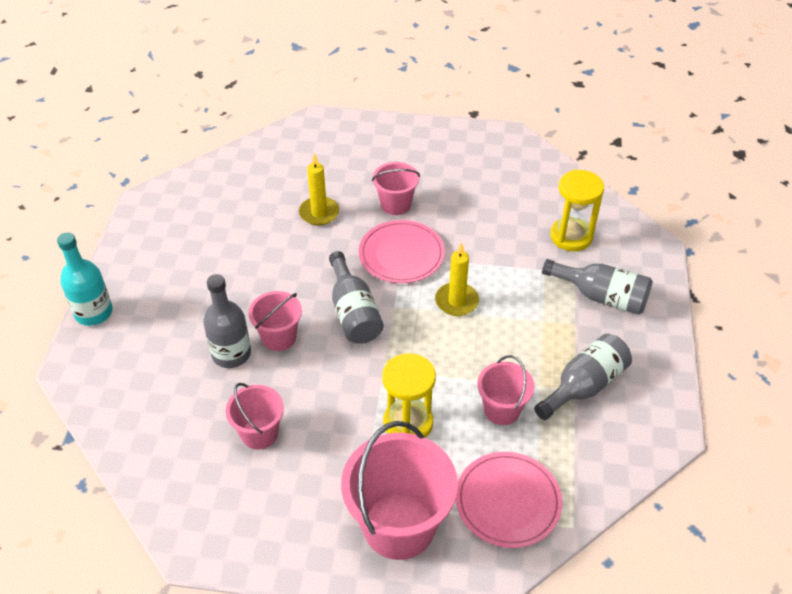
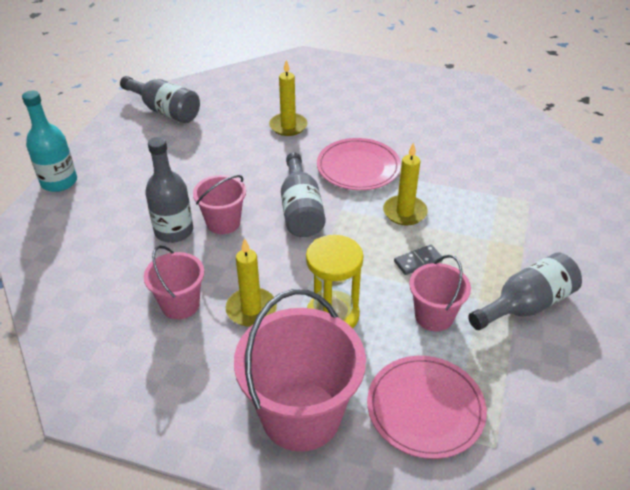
camera: 10 degrees right, 5 degrees down
pink bucket [372,162,420,215] -> none
grey bottle [542,259,653,315] -> grey bottle moved to [120,76,200,123]
yellow hourglass [550,170,604,251] -> none
none -> yellow candle [226,238,277,327]
none -> grey domino [394,244,443,275]

